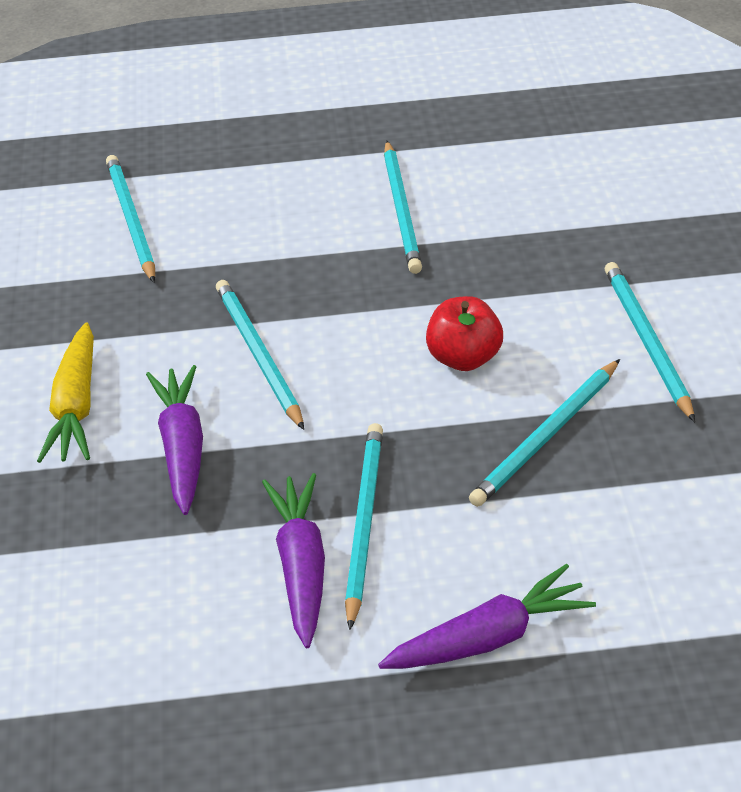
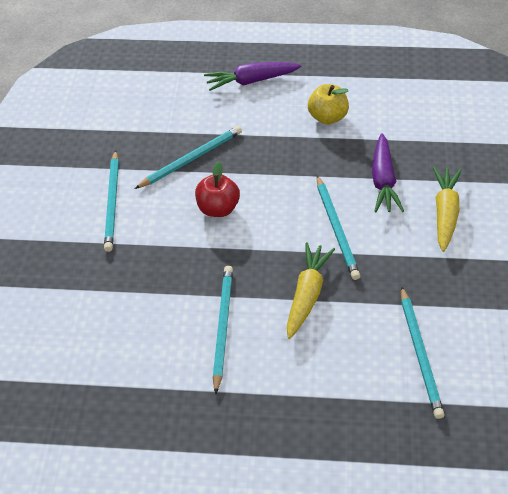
camera: 170 degrees left, 5 degrees up
purple carrot [262,473,325,648] -> yellow apple [308,84,349,125]
turquoise pencil [345,423,383,630] -> none
none -> yellow carrot [287,242,335,339]

